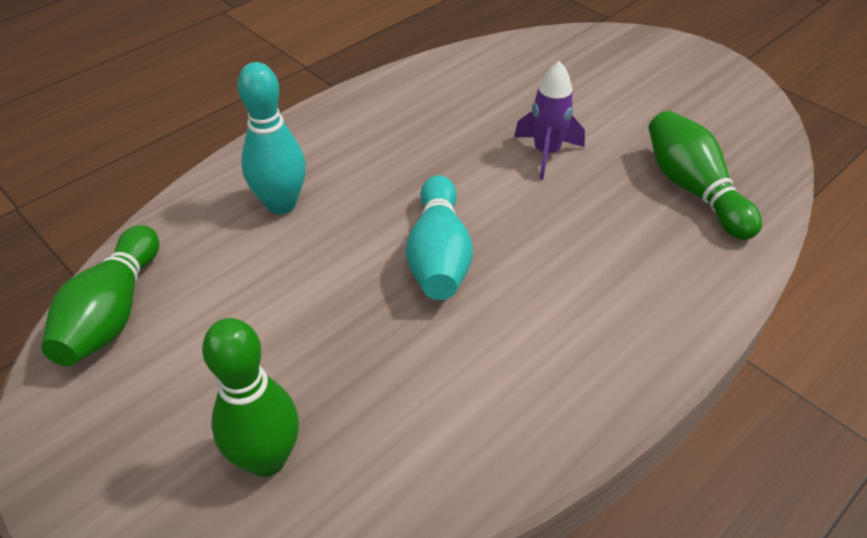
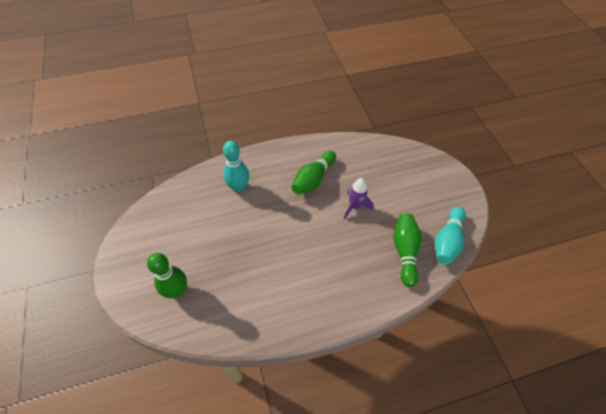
camera: 25 degrees right, 10 degrees up
green bowling pin [41,225,159,366] -> green bowling pin moved to [291,151,336,195]
turquoise bowling pin [406,175,473,300] -> turquoise bowling pin moved to [434,207,466,265]

